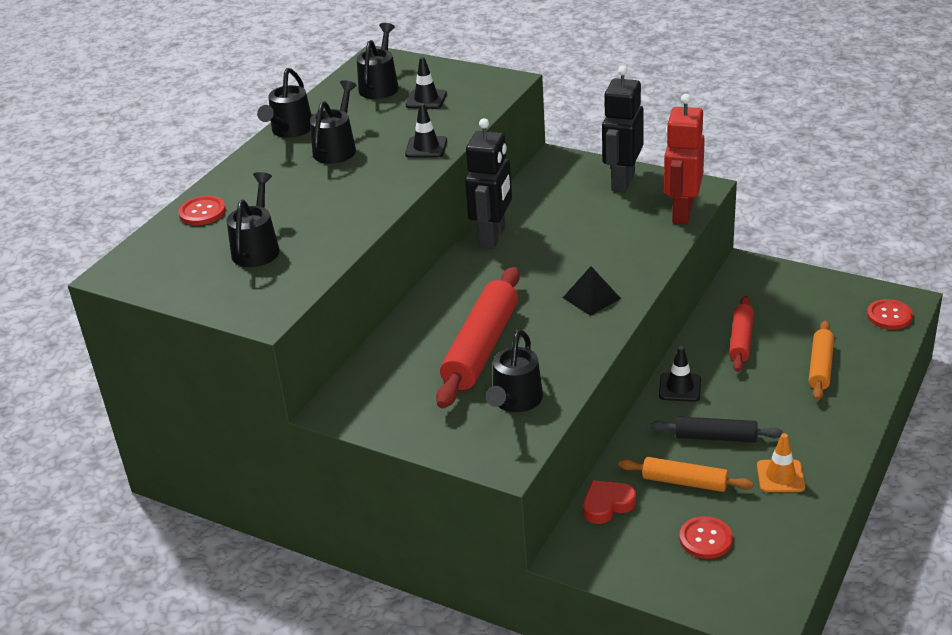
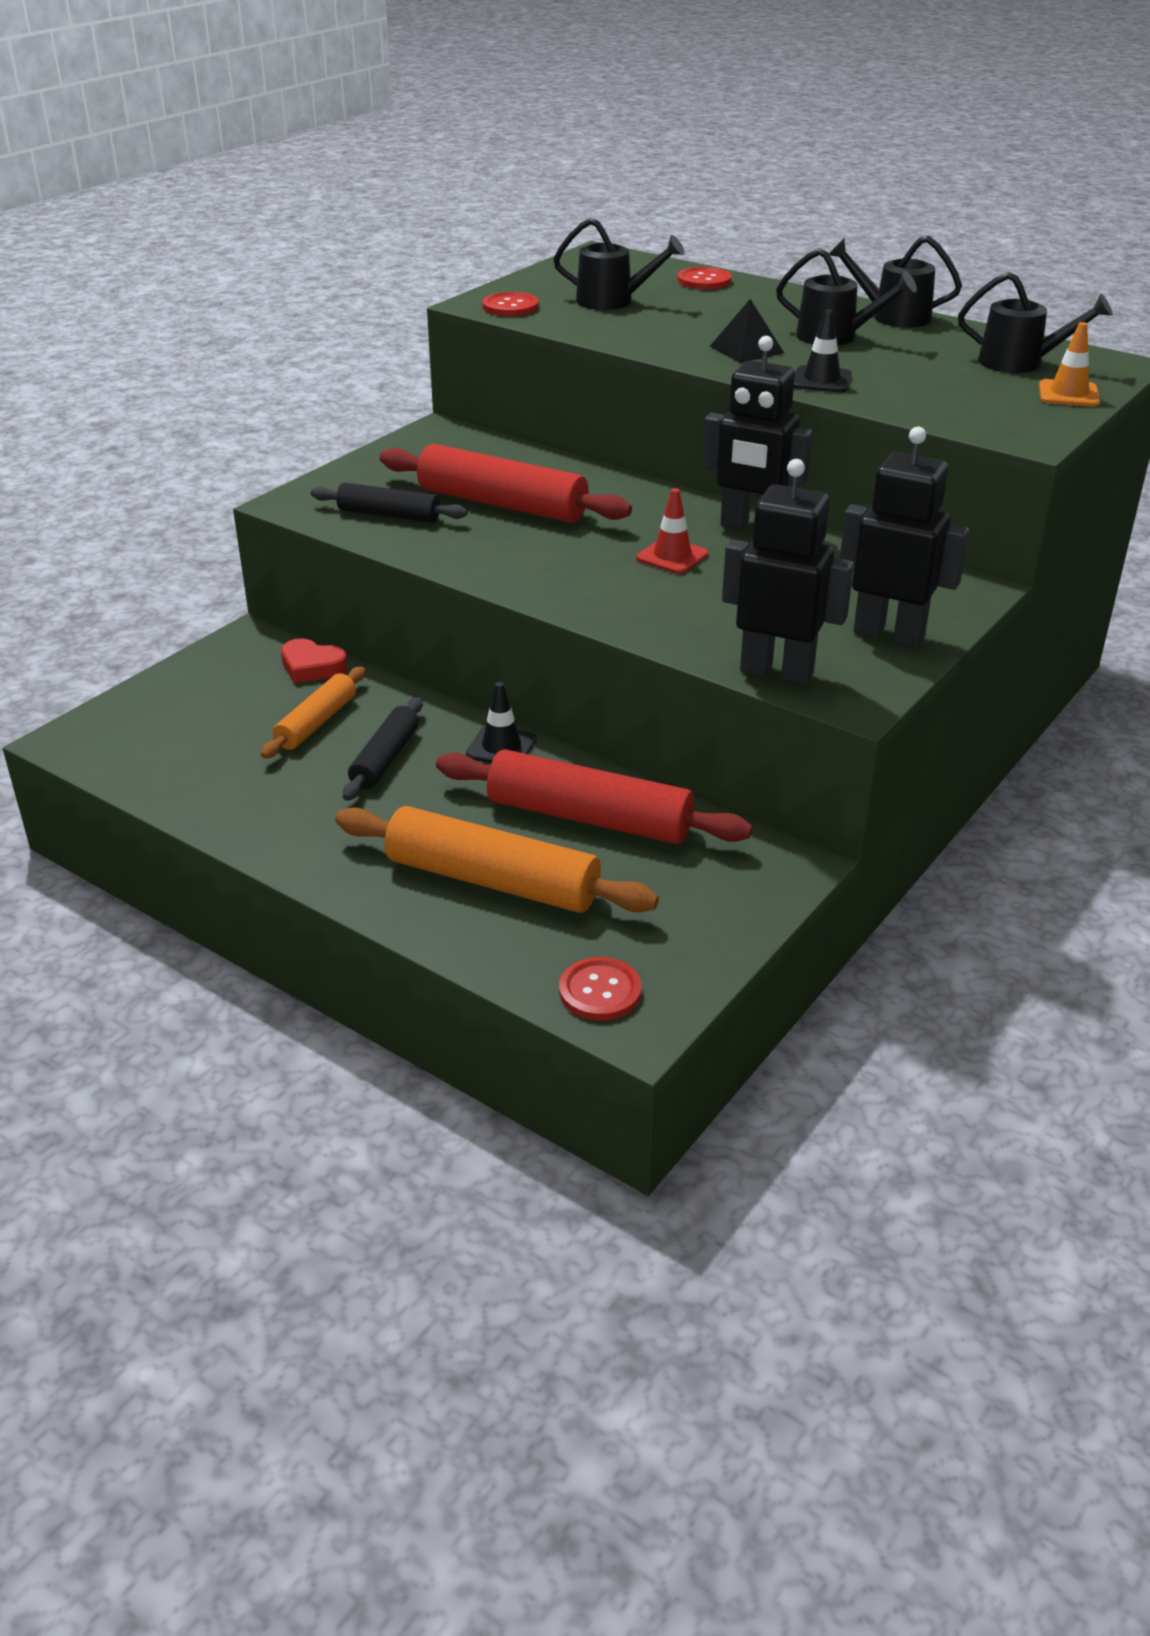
camera: 95 degrees right, 0 degrees up
black traffic cone [406,57,447,109] -> none
black watering can [486,329,543,412] -> black rolling pin [311,483,468,523]
black pyramid [563,266,621,316] -> black pyramid moved to [709,299,784,363]
red heart [583,480,636,524] -> red heart turned 135 degrees clockwise [281,638,348,683]
red robot [664,94,705,224] -> black robot [722,459,854,685]
red button [679,516,733,559] -> red button moved to [482,292,539,317]
red rolling pin [729,296,754,372] -> red rolling pin [436,749,753,844], size x1.72
orange traffic cone [757,433,805,492] -> orange traffic cone moved to [1039,322,1100,407]
orange rolling pin [809,321,834,400] -> orange rolling pin [335,806,659,913], size x1.72
none -> red traffic cone [636,488,709,574]

